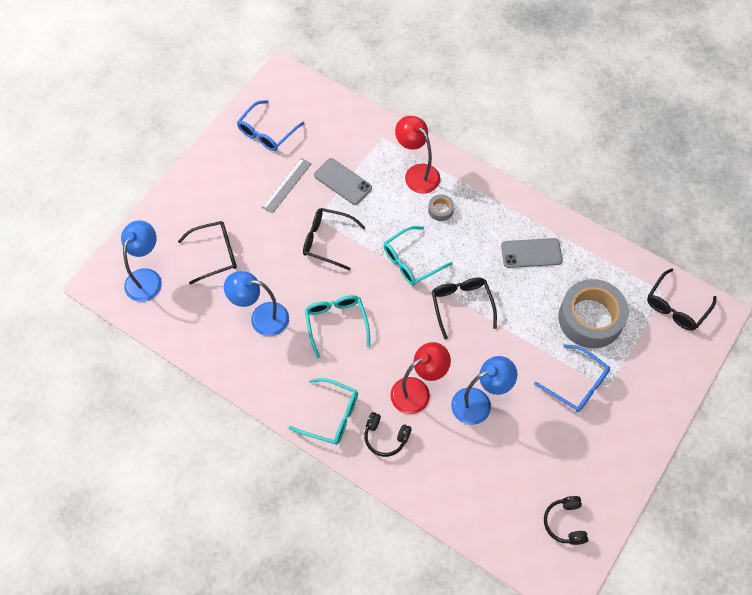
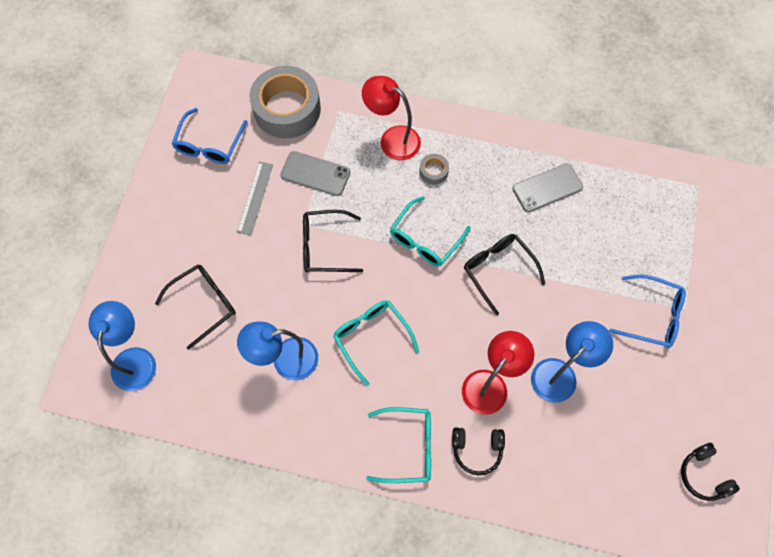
camera: 20 degrees left, 5 degrees up
grey tape [558,279,629,348] -> grey tape moved to [250,66,321,138]
black glasses [647,269,716,331] -> none

